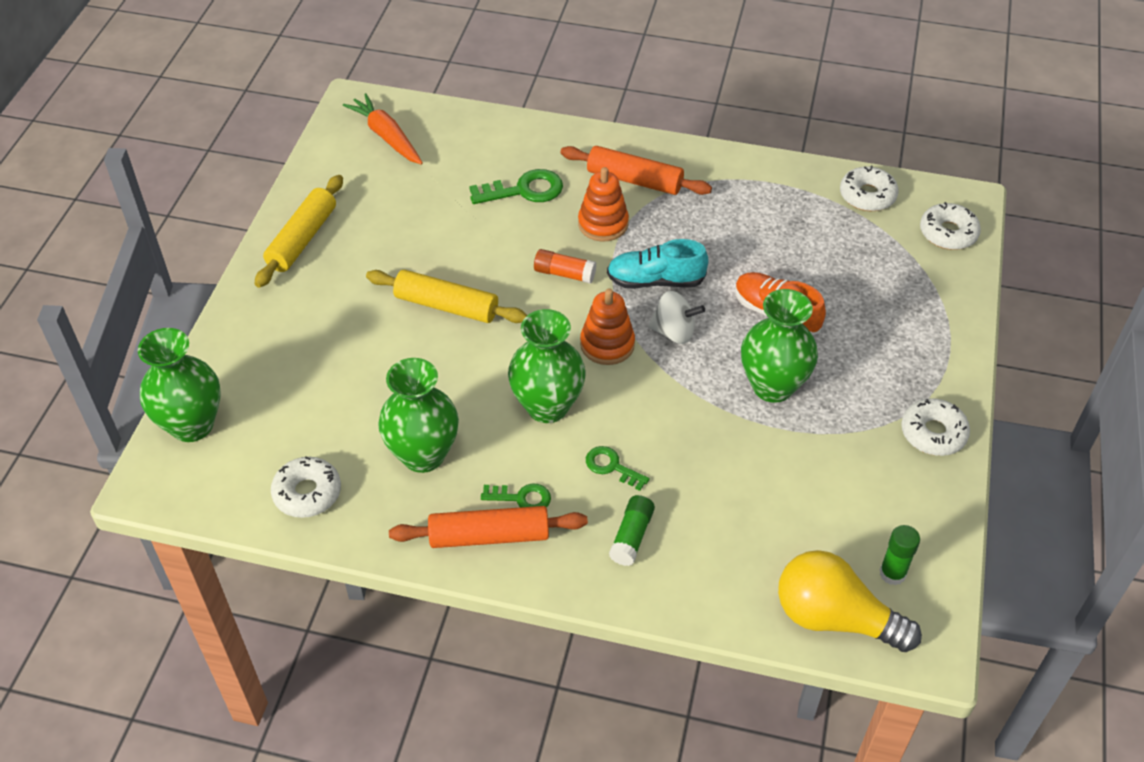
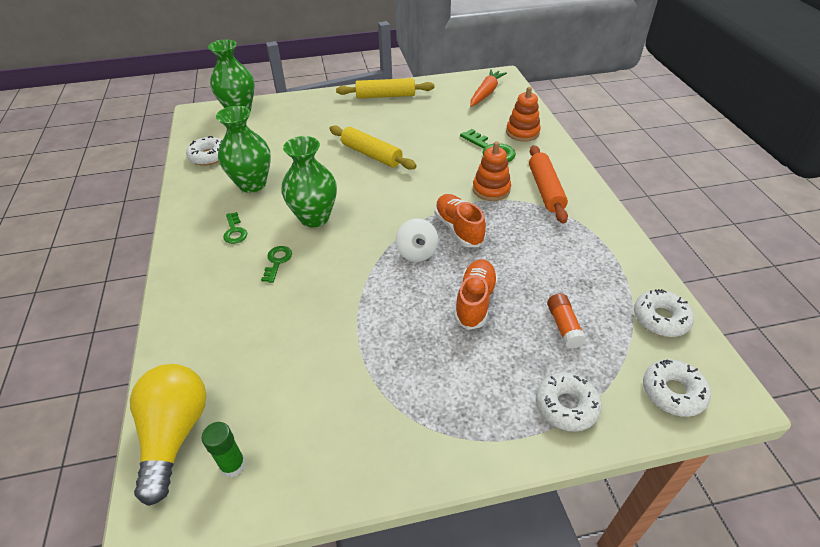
camera: 65 degrees right, 5 degrees down
yellow rolling pin [366,269,527,323] -> yellow rolling pin turned 45 degrees counterclockwise [329,125,417,170]
orange rolling pin [389,506,588,548] -> none
orange glue stick [534,249,596,284] -> orange glue stick moved to [547,293,586,349]
orange stacking toy [580,289,635,365] -> orange stacking toy moved to [506,87,541,142]
turquoise shoe [607,239,709,289] -> orange shoe [434,194,486,247]
green glue stick [609,495,655,566] -> none
green vase [741,289,818,403] -> none
white donut [901,398,970,456] -> white donut moved to [536,372,602,432]

